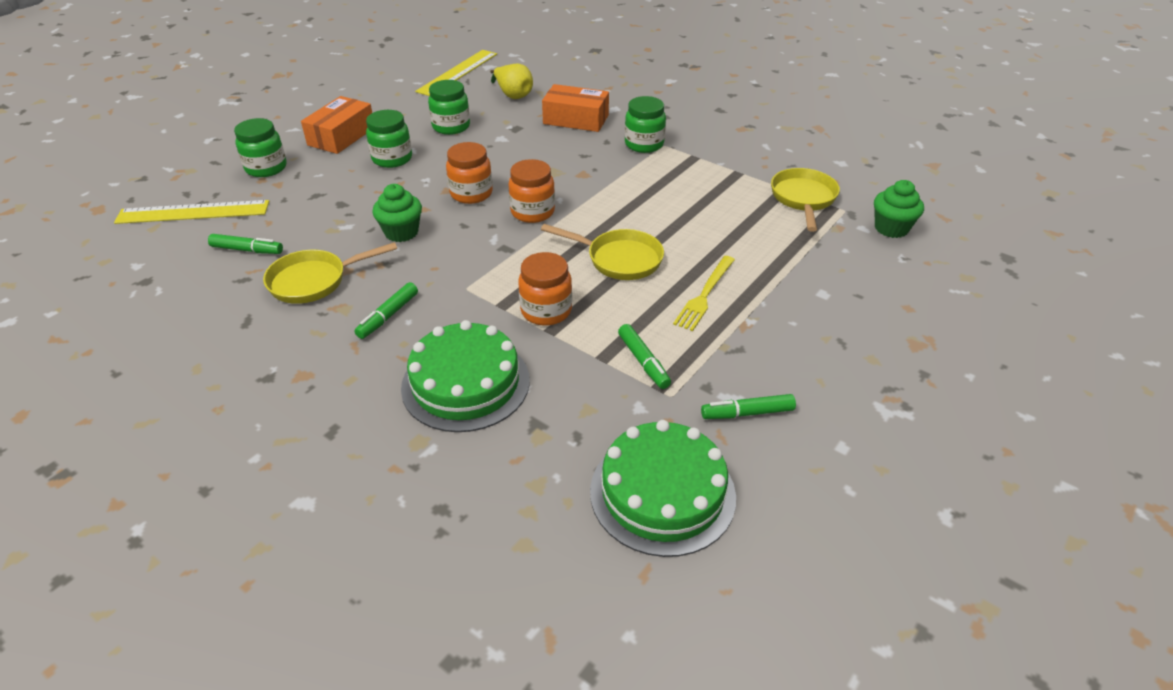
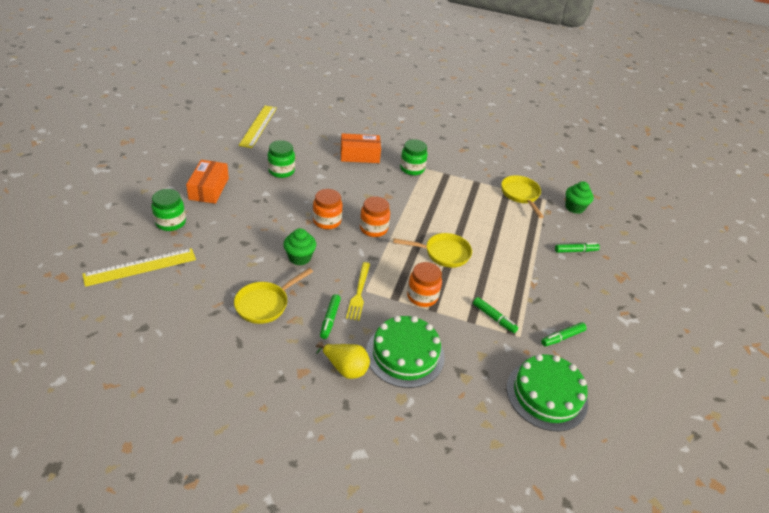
camera: 25 degrees left, 0 degrees up
green marker [208,234,283,254] -> green marker moved to [555,243,600,253]
green jar [366,110,412,168] -> none
yellow pear [490,64,533,99] -> yellow pear moved to [316,344,370,379]
yellow fork [673,256,735,331] -> yellow fork moved to [346,262,370,321]

